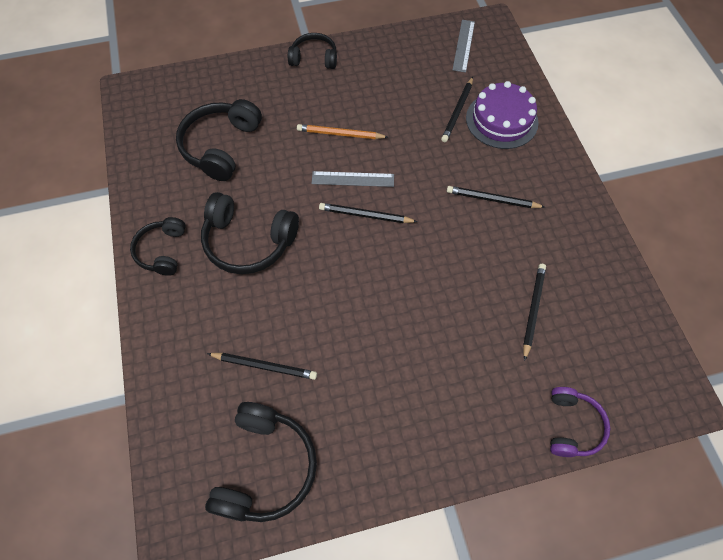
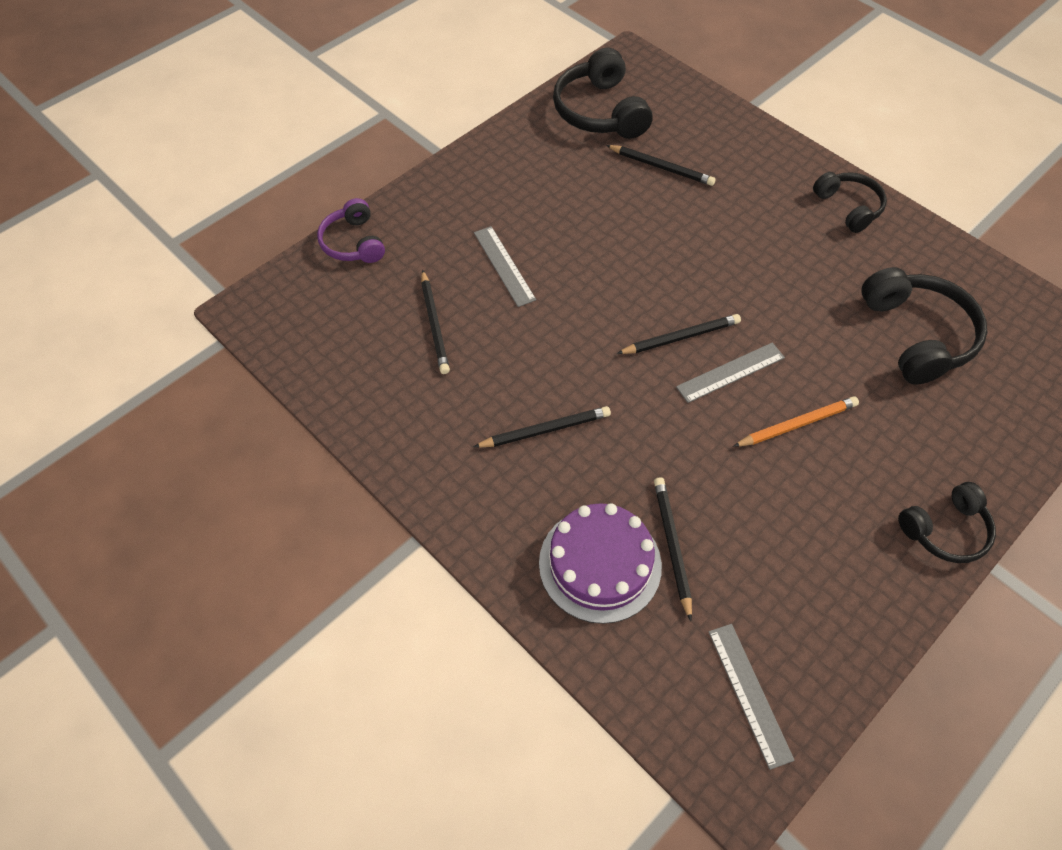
camera: 150 degrees right, 5 degrees down
black headphones [201,192,299,274] -> none
black pencil [207,353,317,380] -> black pencil turned 135 degrees counterclockwise [606,145,716,186]
none -> grey ruler [474,226,536,307]

